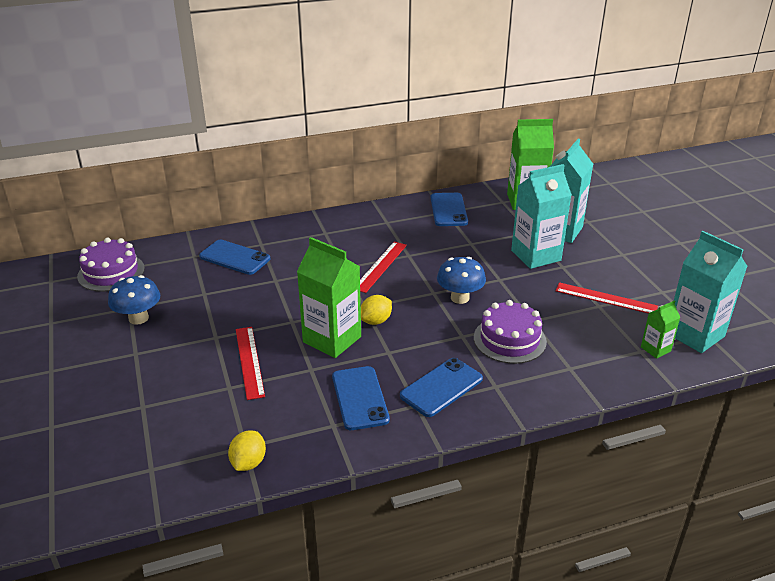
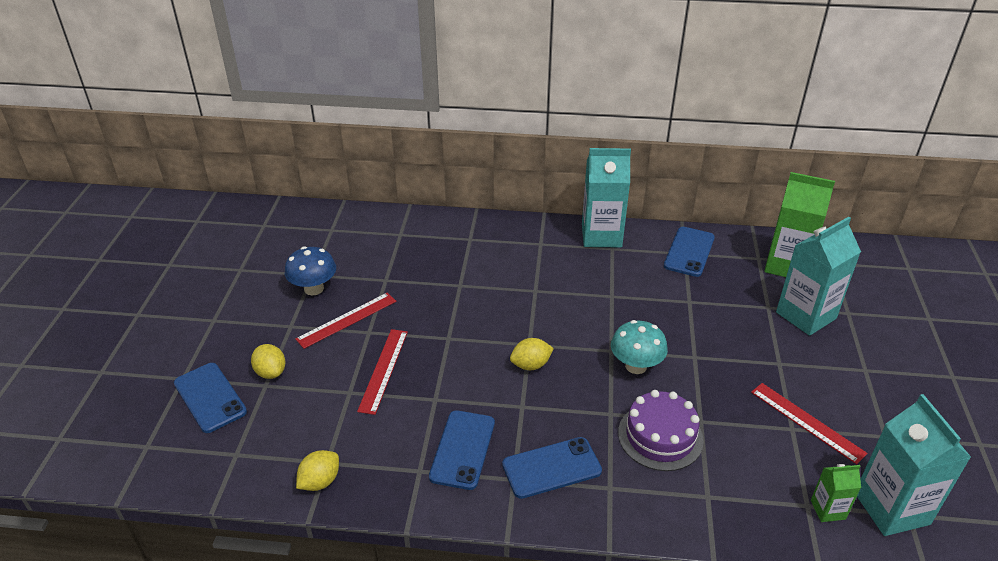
camera: 25 degrees right, 5 degrees up
purple cake [77,238,145,292] -> none
blue phone [199,240,271,275] -> blue phone moved to [174,363,247,433]
green carton [297,237,361,358] -> none
red ruler [360,242,407,293] -> red ruler moved to [295,293,396,349]
blue mushroom [437,257,486,304] -> turquoise mushroom [611,320,668,374]
turquoise carton [511,164,572,269] -> turquoise carton moved to [582,148,631,247]
none -> yellow lemon [251,344,285,379]

